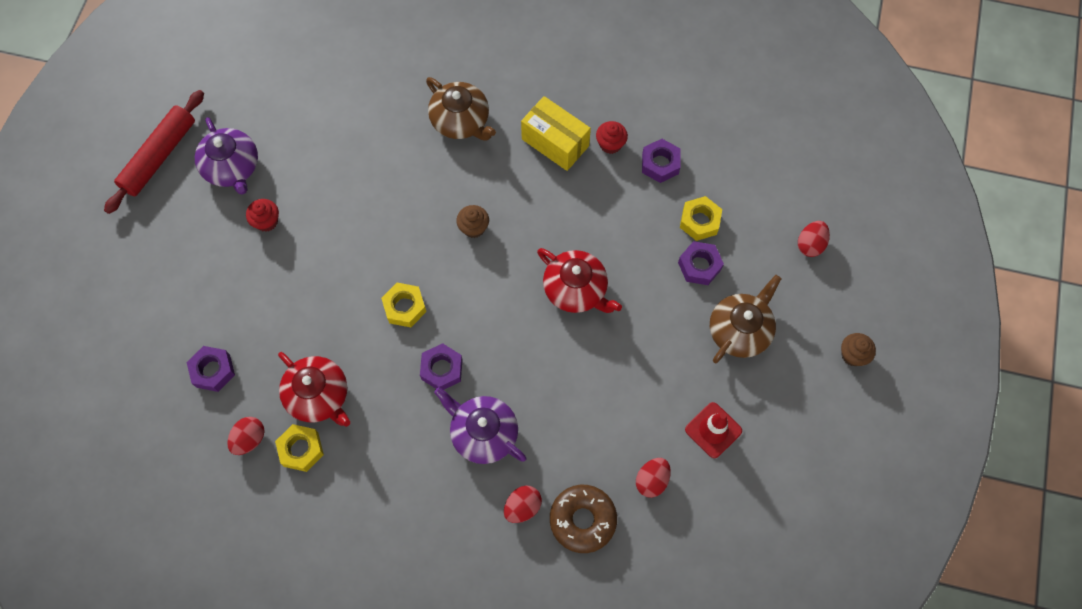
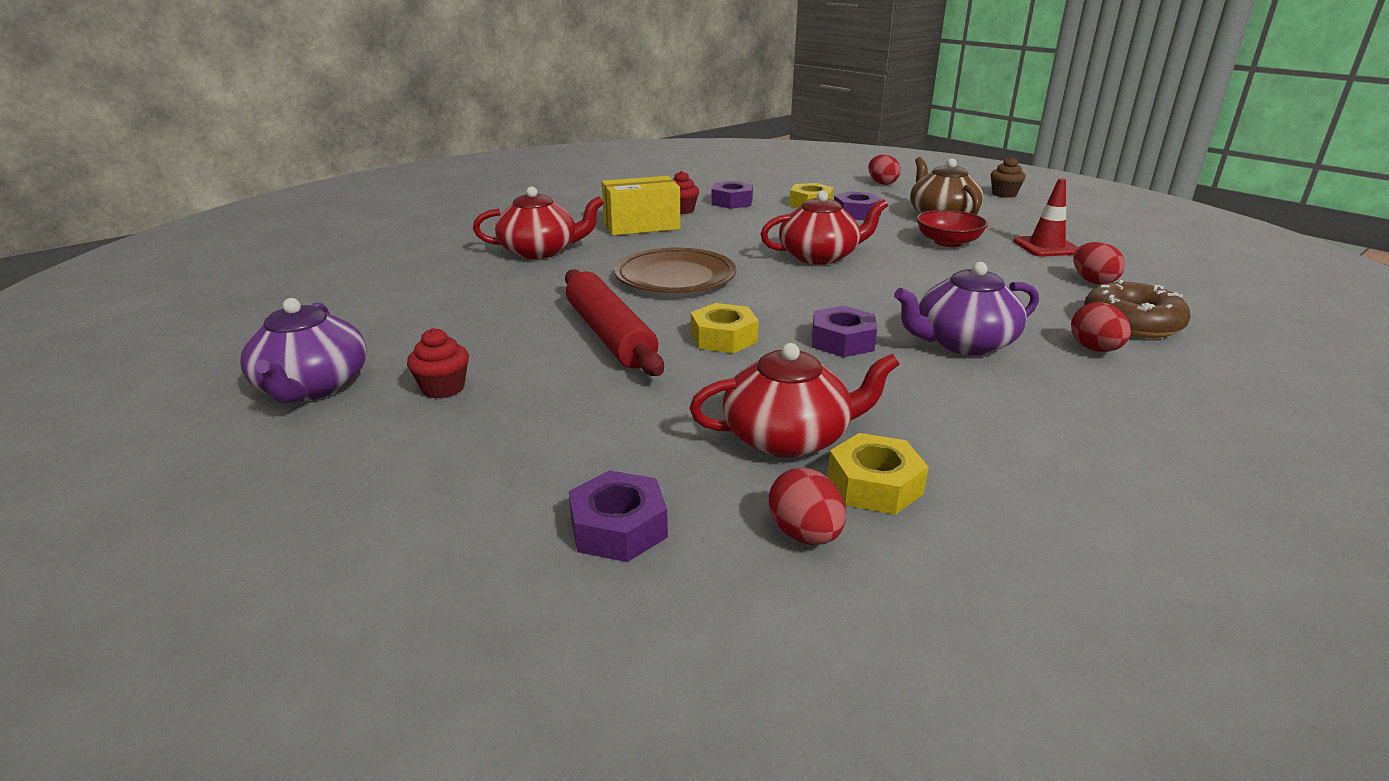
camera: 55 degrees left, 40 degrees down
red rolling pin [104,90,204,214] -> red rolling pin moved to [565,269,664,376]
purple teapot [195,117,258,195] -> purple teapot turned 75 degrees clockwise [240,298,367,403]
brown teapot [426,77,496,140] -> red teapot [473,187,604,259]
brown cupcake [456,205,489,238] -> brown plate [614,248,736,293]
none -> red bowl [916,210,988,247]

